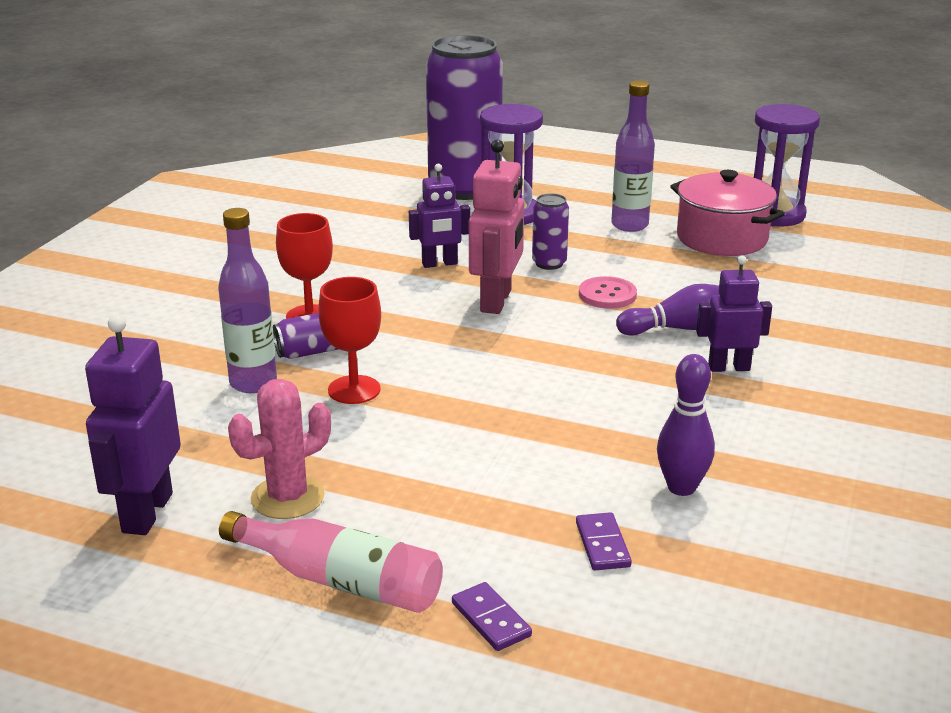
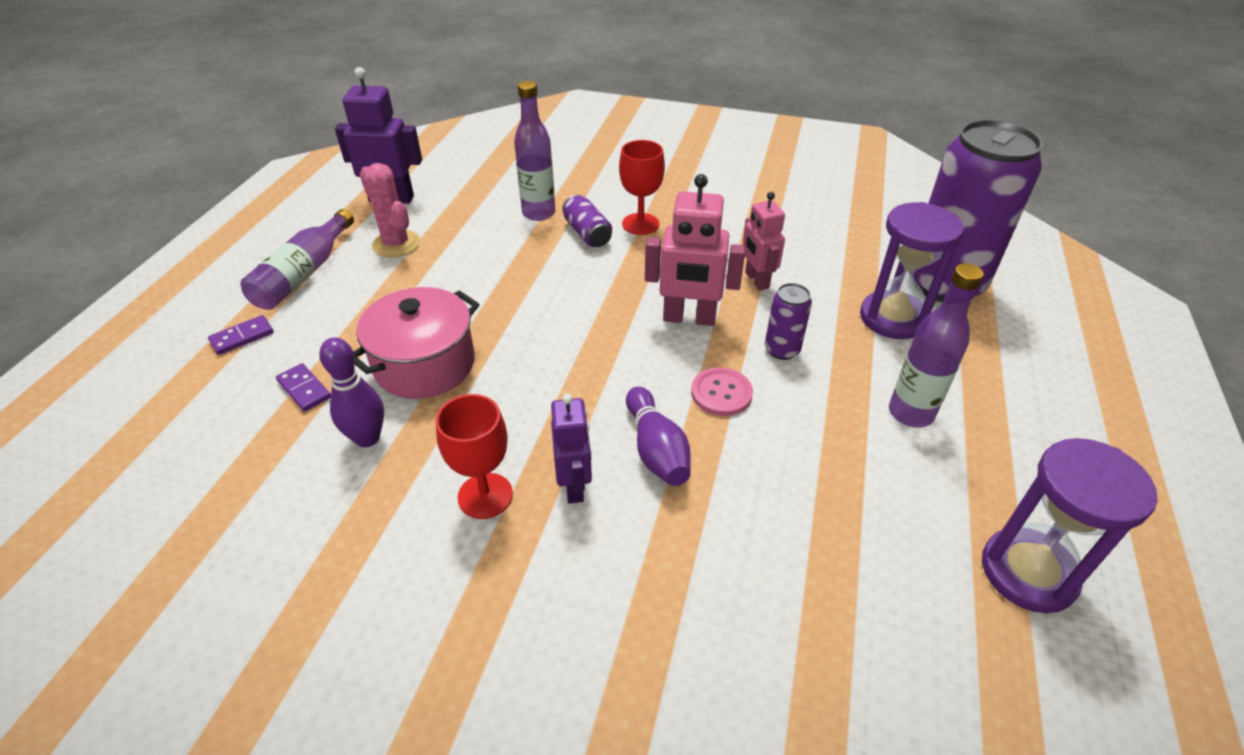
camera: 85 degrees right, 15 degrees up
pink bottle [219,511,443,613] -> purple bottle [241,209,354,310]
red goblet [318,277,381,404] -> red goblet moved to [436,394,513,519]
purple robot [409,164,470,268] -> pink robot [743,192,785,290]
purple domino [576,512,632,570] -> purple domino turned 60 degrees clockwise [276,363,331,412]
pink pot [670,170,785,256] -> pink pot moved to [353,287,479,399]

